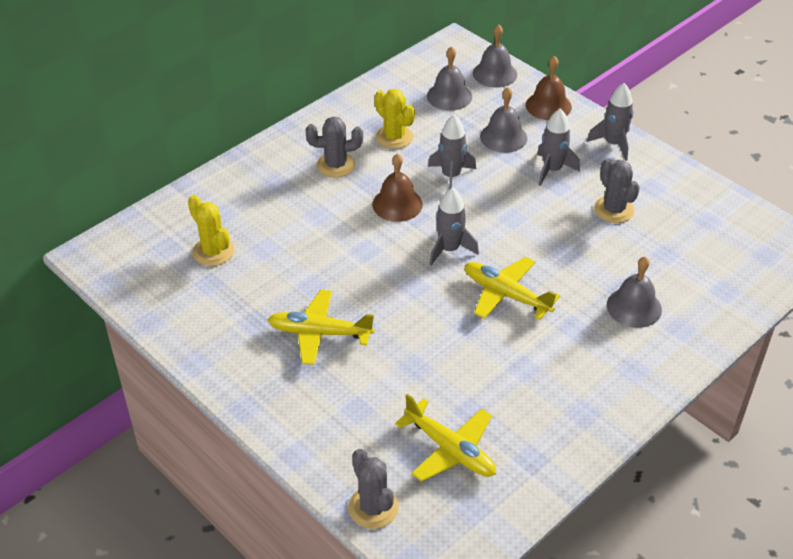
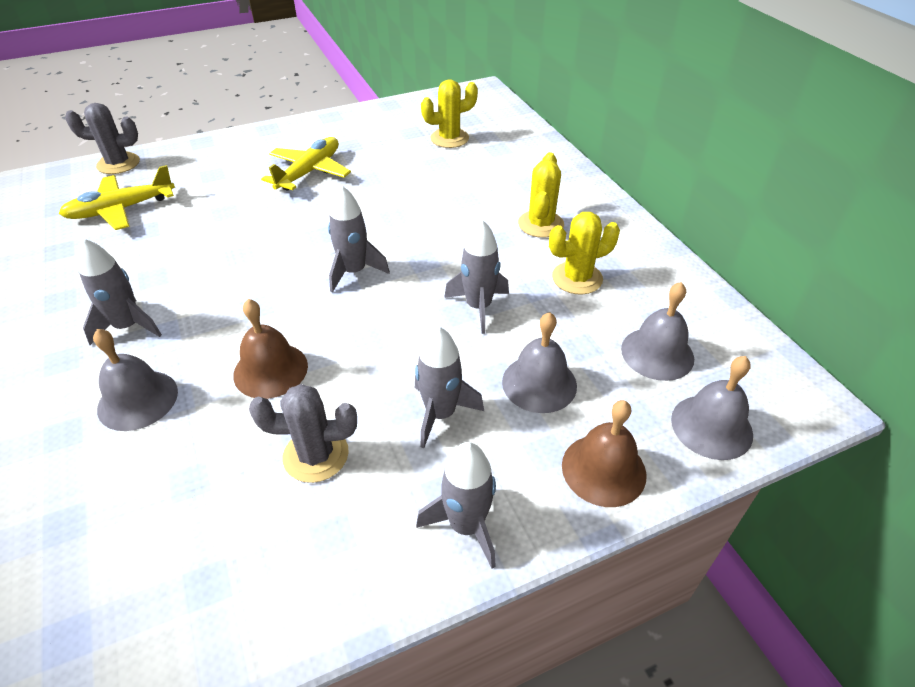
camera: 110 degrees right, 0 degrees up
grey cactus [305,116,363,178] -> yellow cactus [518,152,564,238]
brown bell [372,154,423,222] -> brown bell moved to [233,299,308,399]
yellow plane [464,257,560,320] -> none
none -> grey rocket [77,238,162,345]

